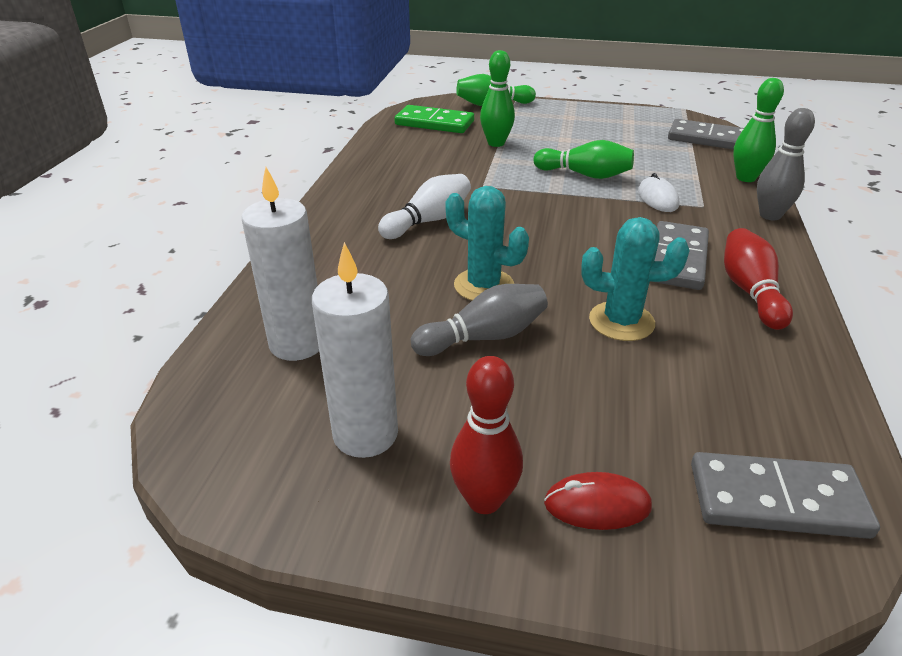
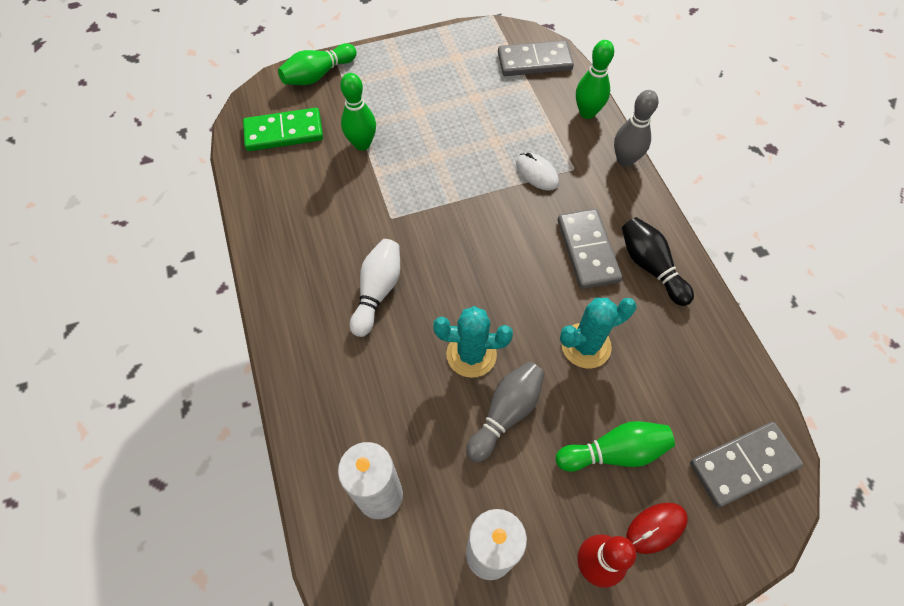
camera: 30 degrees left, 25 degrees up
green bowling pin [533,140,634,179] -> green bowling pin moved to [556,421,675,472]
red bowling pin [724,228,793,330] -> black bowling pin [622,217,694,306]

